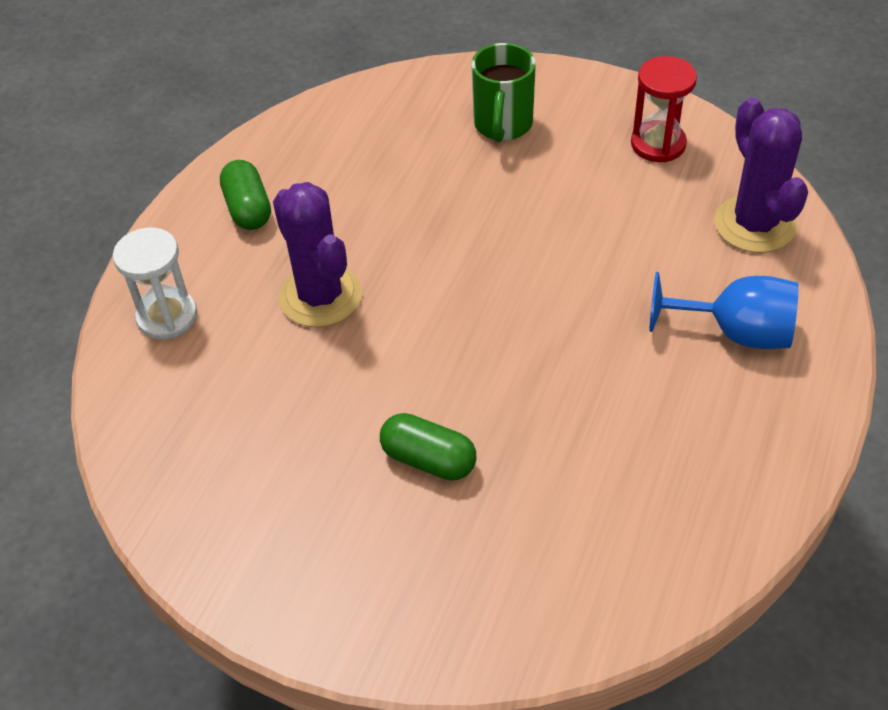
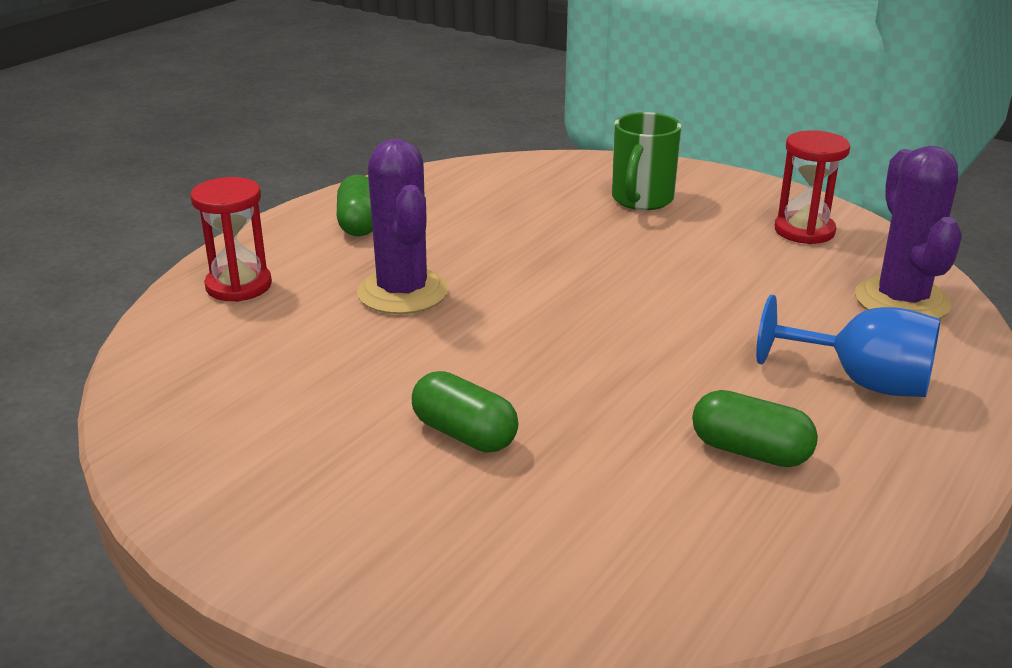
camera: 10 degrees right, 20 degrees down
white hourglass [113,228,197,340] -> red hourglass [190,177,272,302]
none -> green capsule [692,390,818,467]

